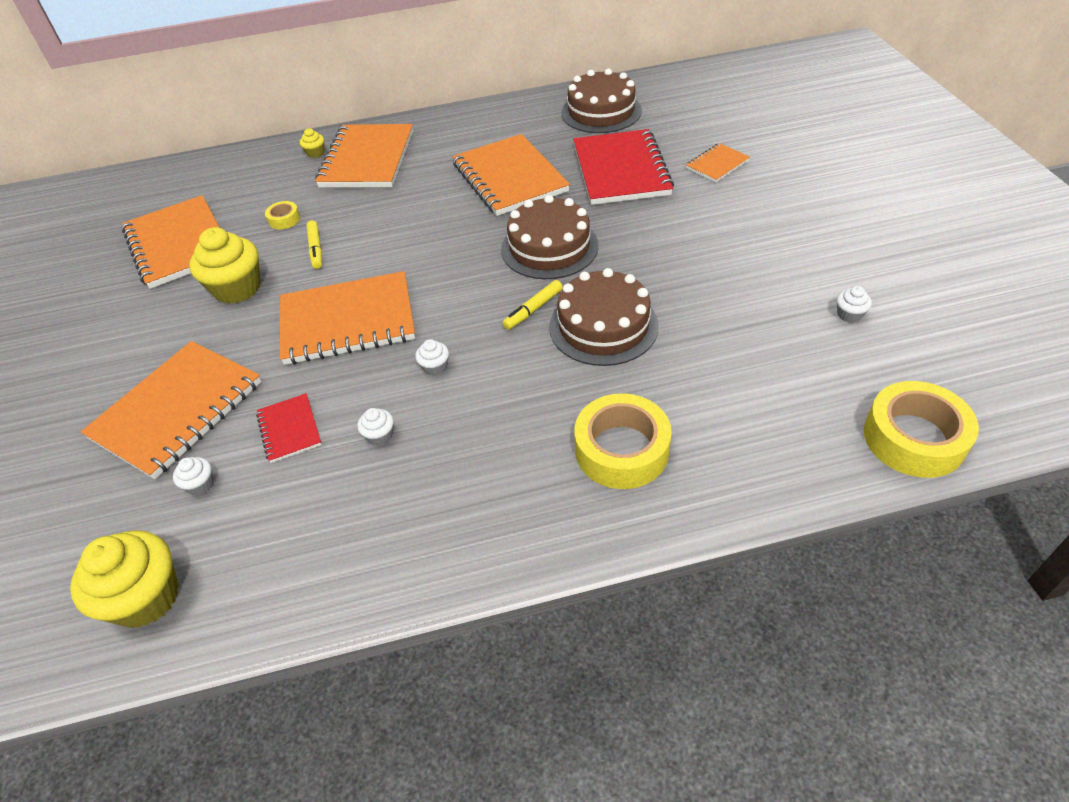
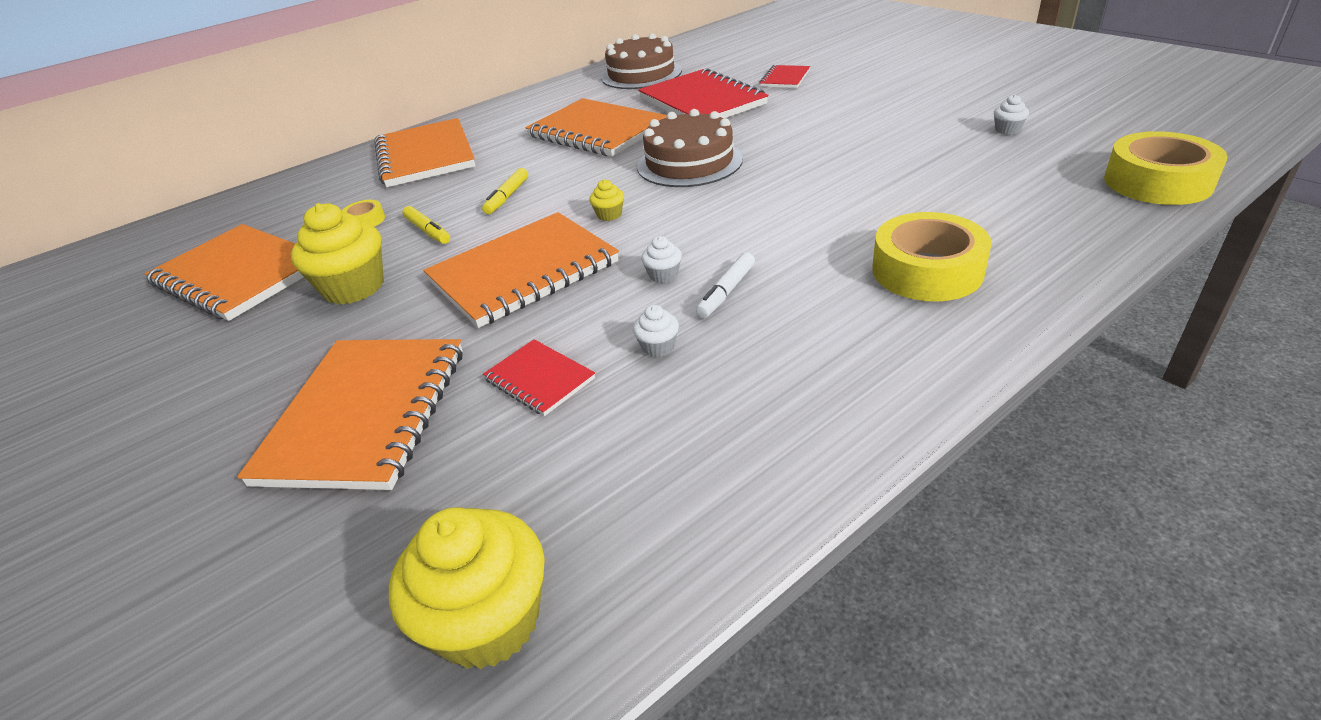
camera: 25 degrees left, 10 degrees down
white cupcake [173,457,214,495] -> none
yellow cupcake [300,128,324,158] -> yellow cupcake moved to [589,179,624,221]
yellow marker [503,280,563,330] -> yellow marker moved to [482,168,528,214]
brown cake [549,268,659,366] -> none
orange notebook [686,143,750,182] -> red notebook [759,65,810,88]
none -> white marker [696,252,755,318]

